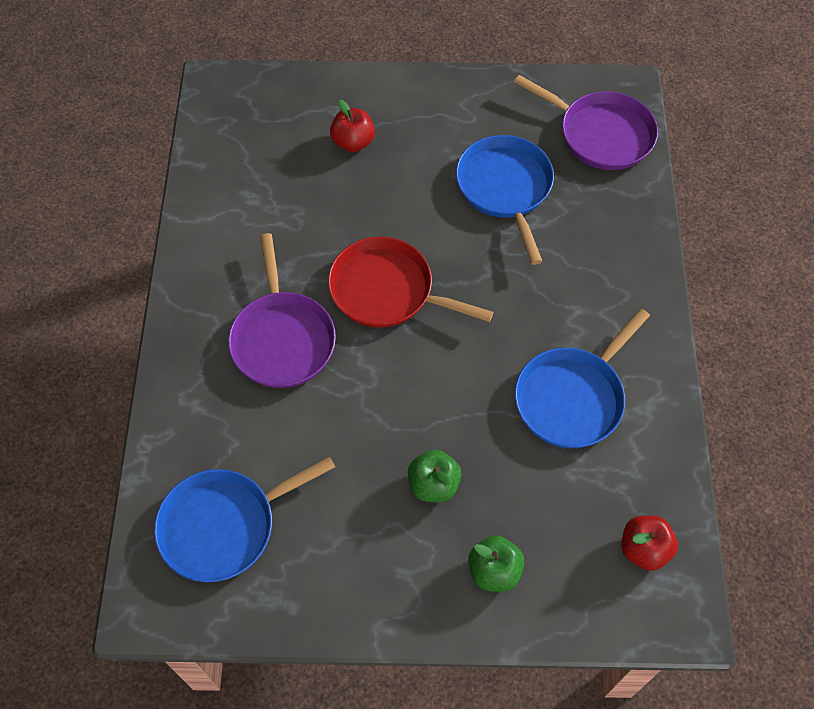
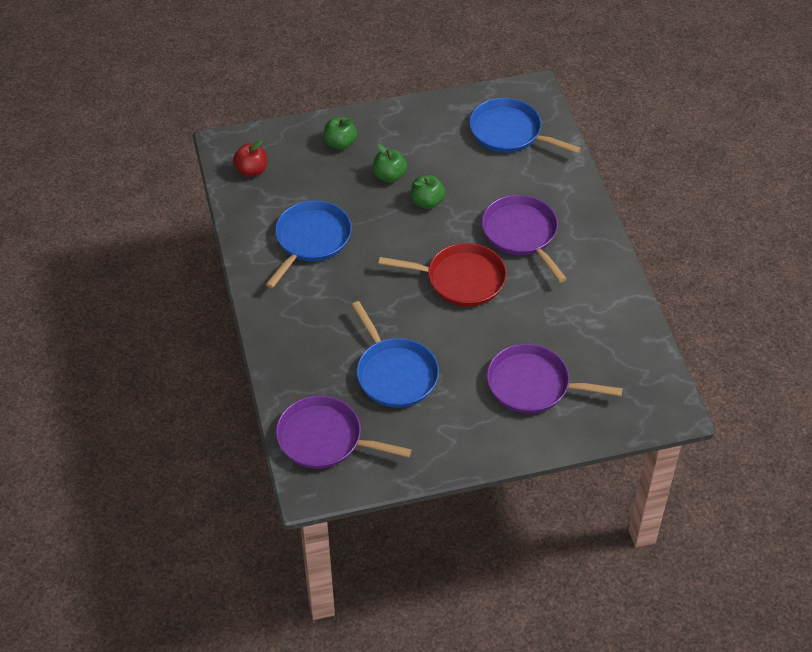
camera: 165 degrees right, 10 degrees down
blue pan [154,456,335,582] -> blue pan turned 105 degrees counterclockwise [469,98,581,154]
red apple [330,100,375,152] -> purple pan [487,344,623,414]
none -> green apple [411,175,446,209]

